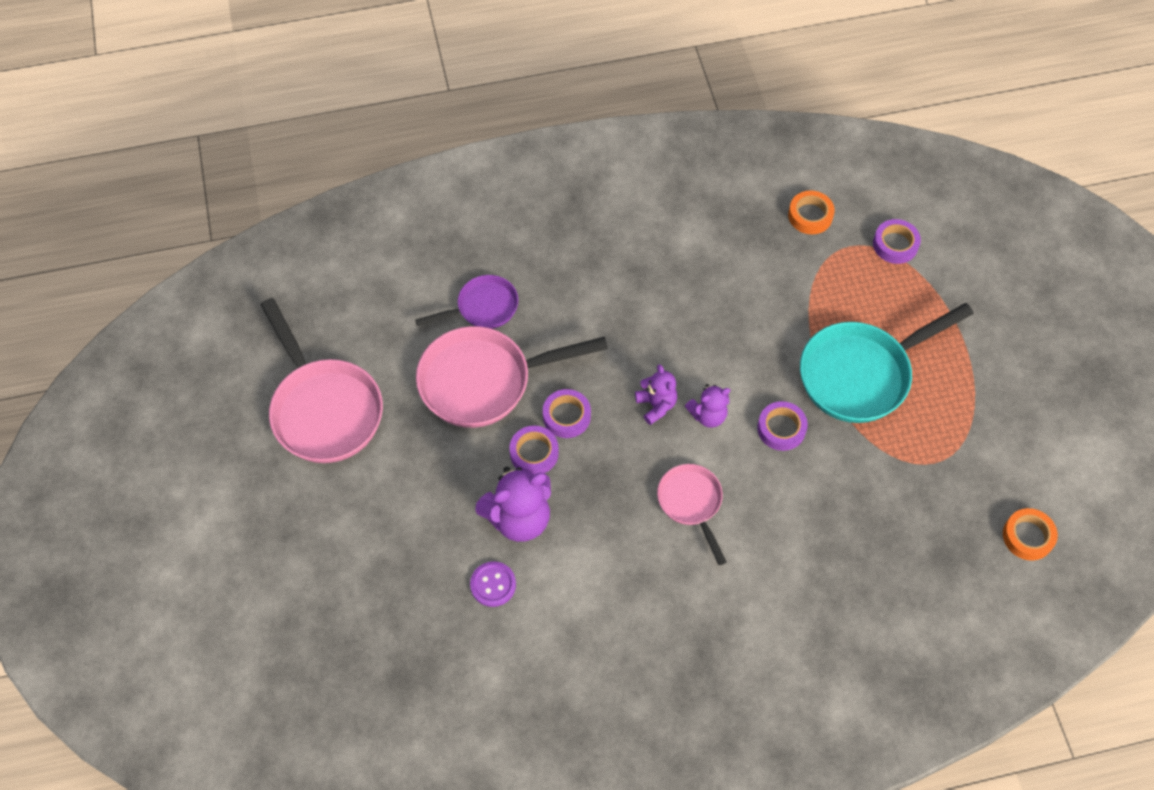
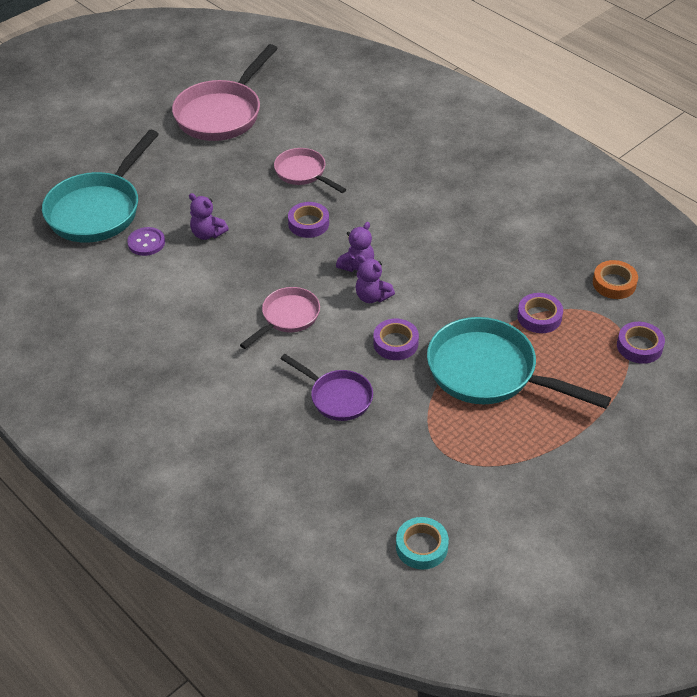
camera: 60 degrees right, 15 degrees down
purple pan [415,275,518,329] -> purple pan moved to [280,354,373,421]
pink pan [416,326,608,428] -> pink pan [274,148,346,193], size x0.56
purple teddy bear [475,467,551,542] -> purple teddy bear [189,193,229,240], size x0.59
purple tape [509,426,559,474] -> purple tape moved to [517,293,563,333]
orange tape [1003,508,1058,561] -> turquoise tape [396,517,449,569]
none -> turquoise pan [42,130,159,243]

